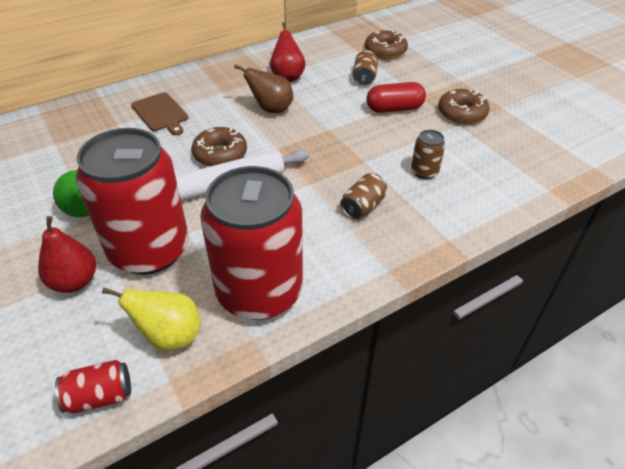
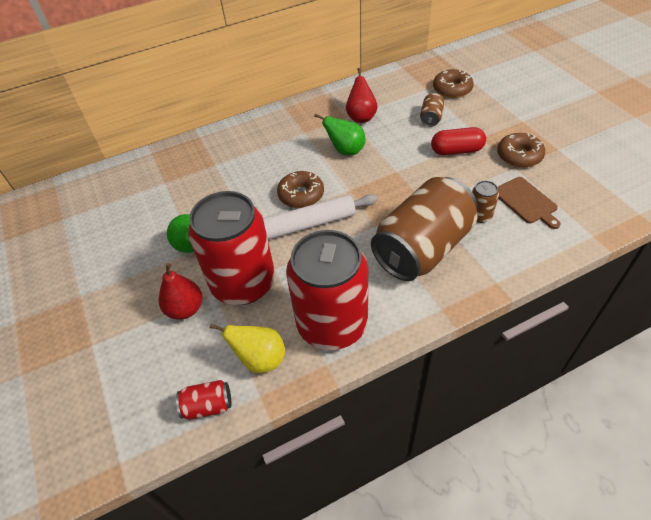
camera: 10 degrees right, 5 degrees up
brown cutting board [131,92,189,135] -> brown cutting board moved to [498,177,561,229]
brown pear [234,64,293,113] -> green pear [314,114,366,155]
brown can [340,173,387,220] -> brown can [371,177,477,281], size x2.48

